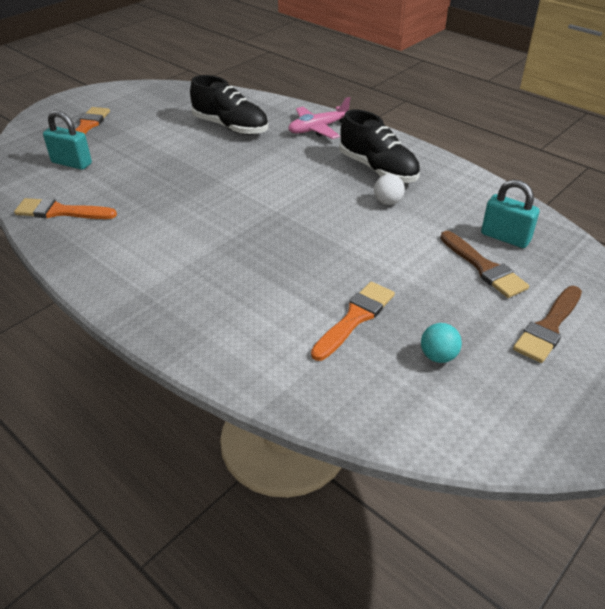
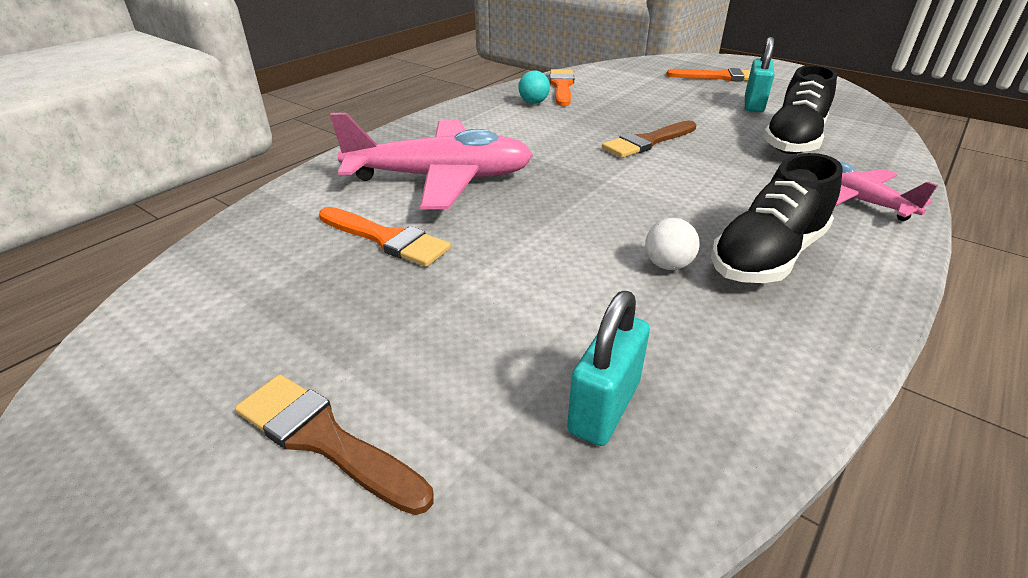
camera: 85 degrees right, 5 degrees down
turquoise padlock [43,110,92,170] -> turquoise padlock moved to [745,37,774,112]
turquoise ball [421,323,462,363] -> turquoise ball moved to [518,70,550,104]
brown brush [440,231,529,298] -> brown brush moved to [602,121,696,158]
none -> pink plane [330,113,533,209]

